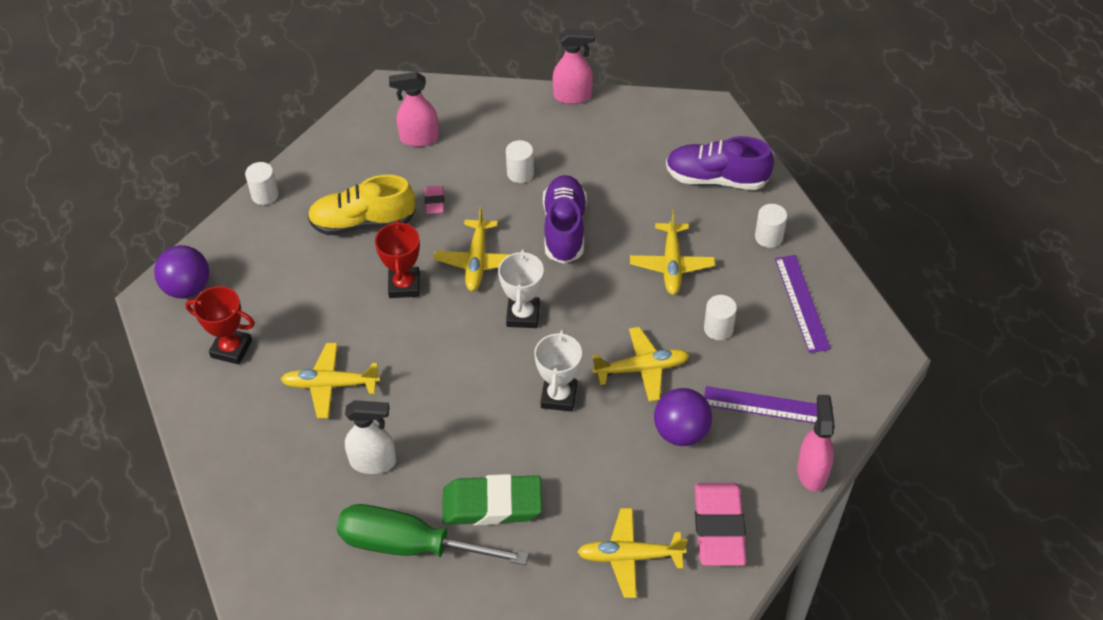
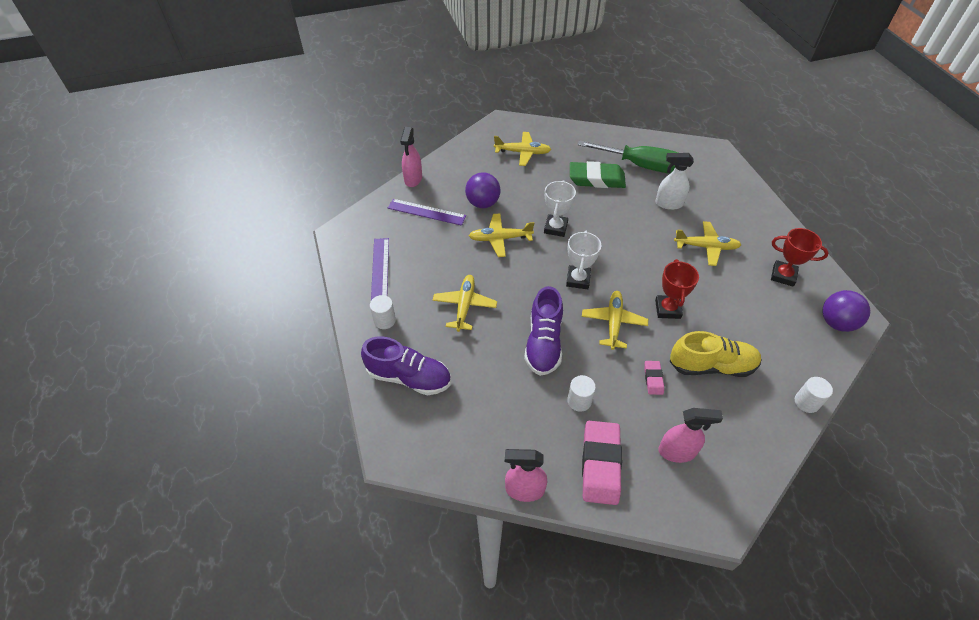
camera: 175 degrees left, 0 degrees up
pink eraser [695,483,747,566] -> pink eraser moved to [582,421,622,505]
white cylinder [704,295,737,340] -> none

